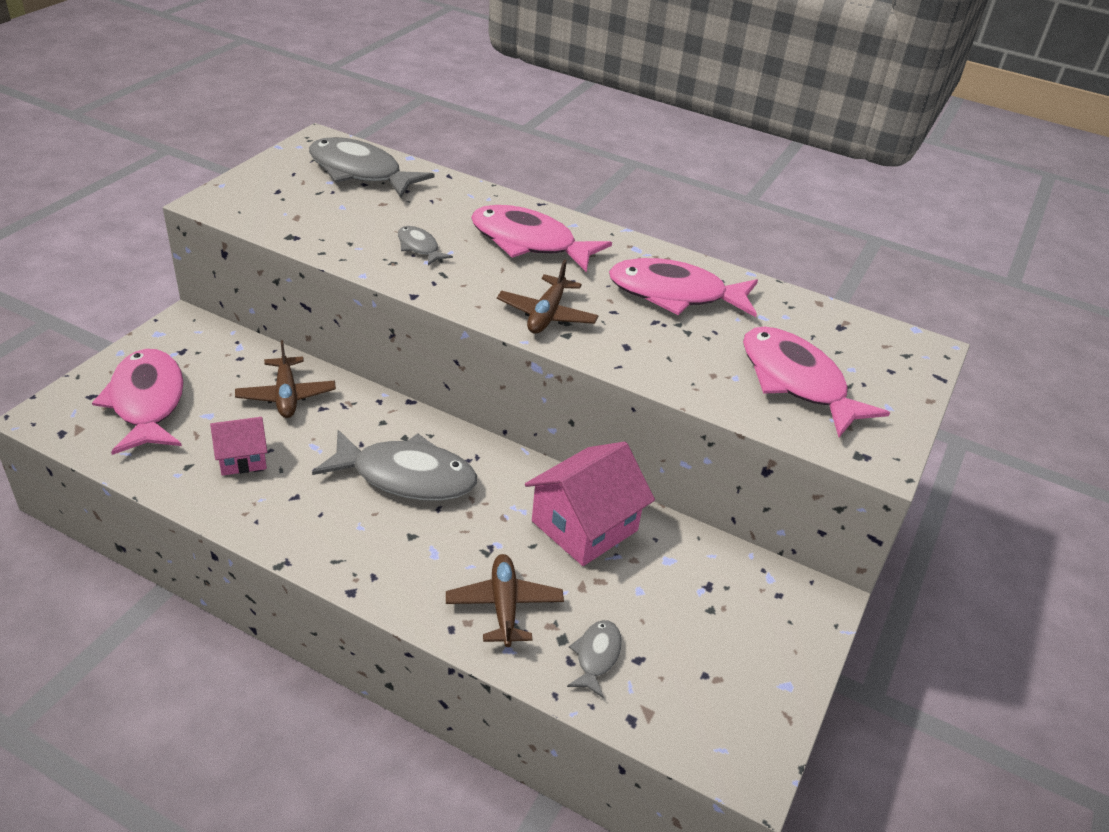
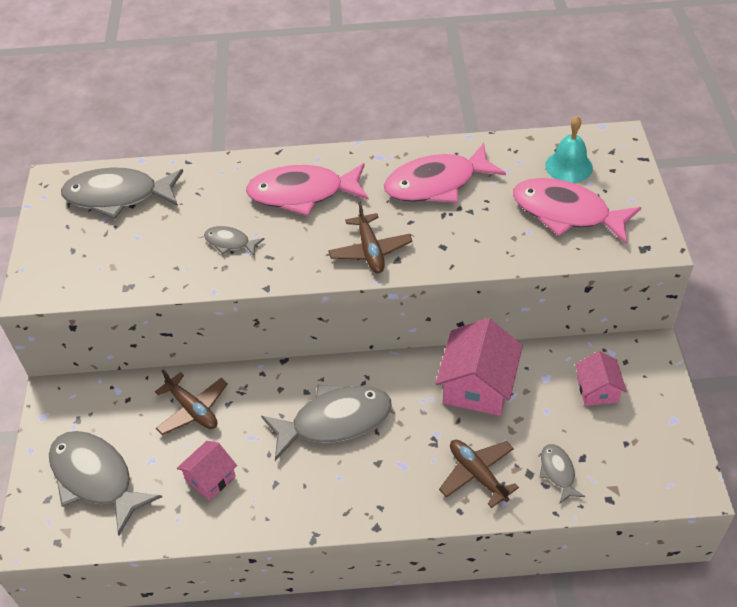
camera: 25 degrees left, 10 degrees up
pink fish [92,349,184,455] -> grey fish [49,431,162,535]
none -> turquoise bell [545,116,593,183]
none -> pink house [575,351,627,406]

